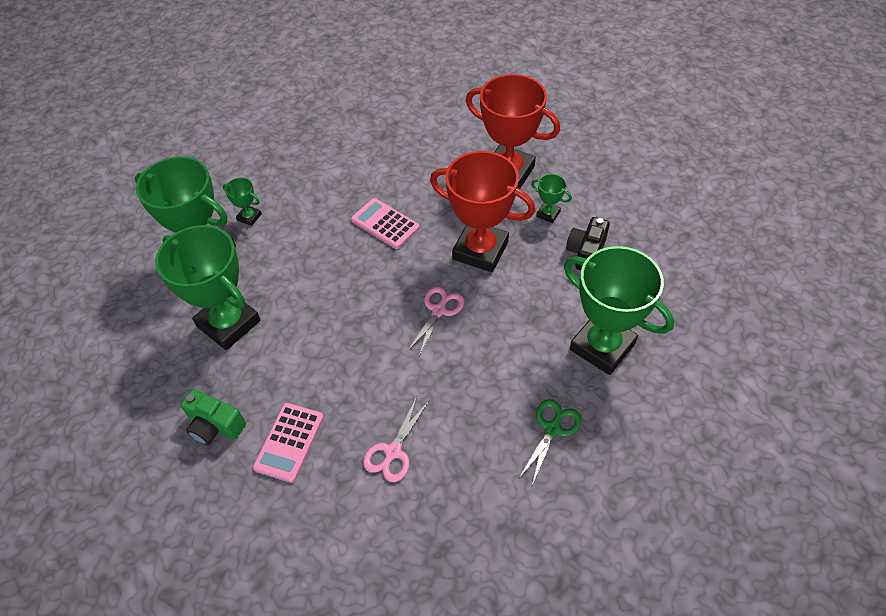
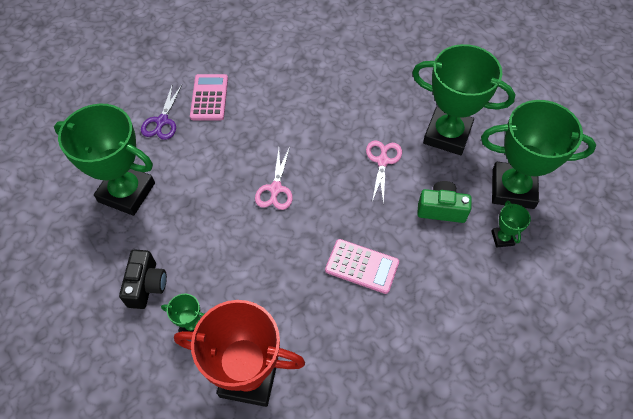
camera: 160 degrees right, 5 degrees up
green camera [181,389,246,445] -> green camera moved to [417,181,472,223]
green trophy [223,178,262,226] -> green trophy turned 75 degrees clockwise [491,201,531,248]
pink calculator [253,403,324,483] -> pink calculator moved to [190,74,228,121]
pink scissors [363,397,429,482] -> pink scissors moved to [366,140,402,205]
red trophy [430,151,535,272] -> none
green scissors [519,399,581,485] -> purple scissors [141,83,182,140]

